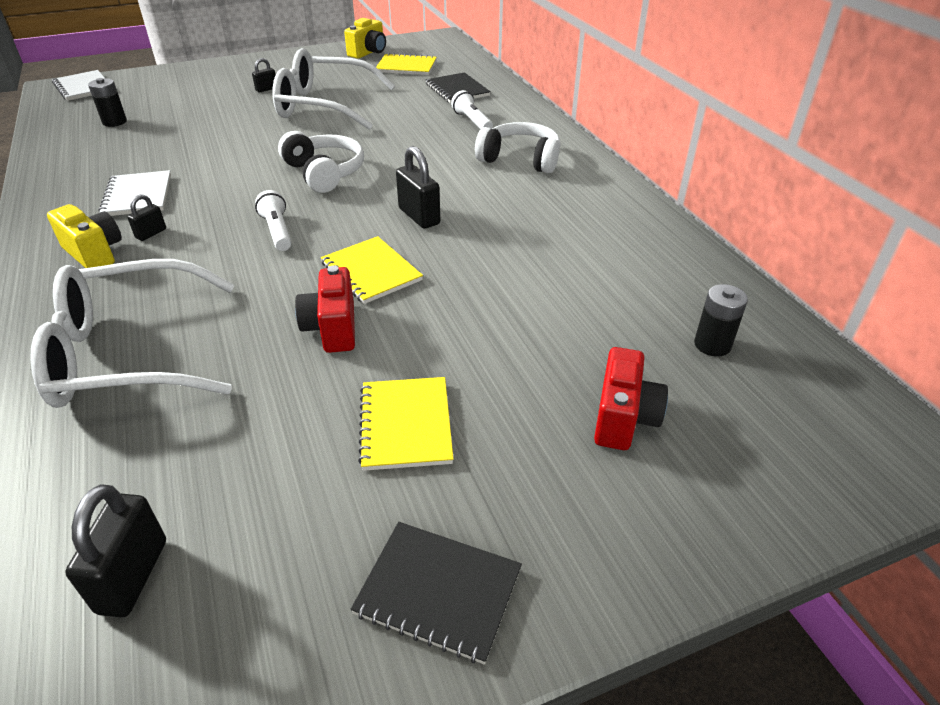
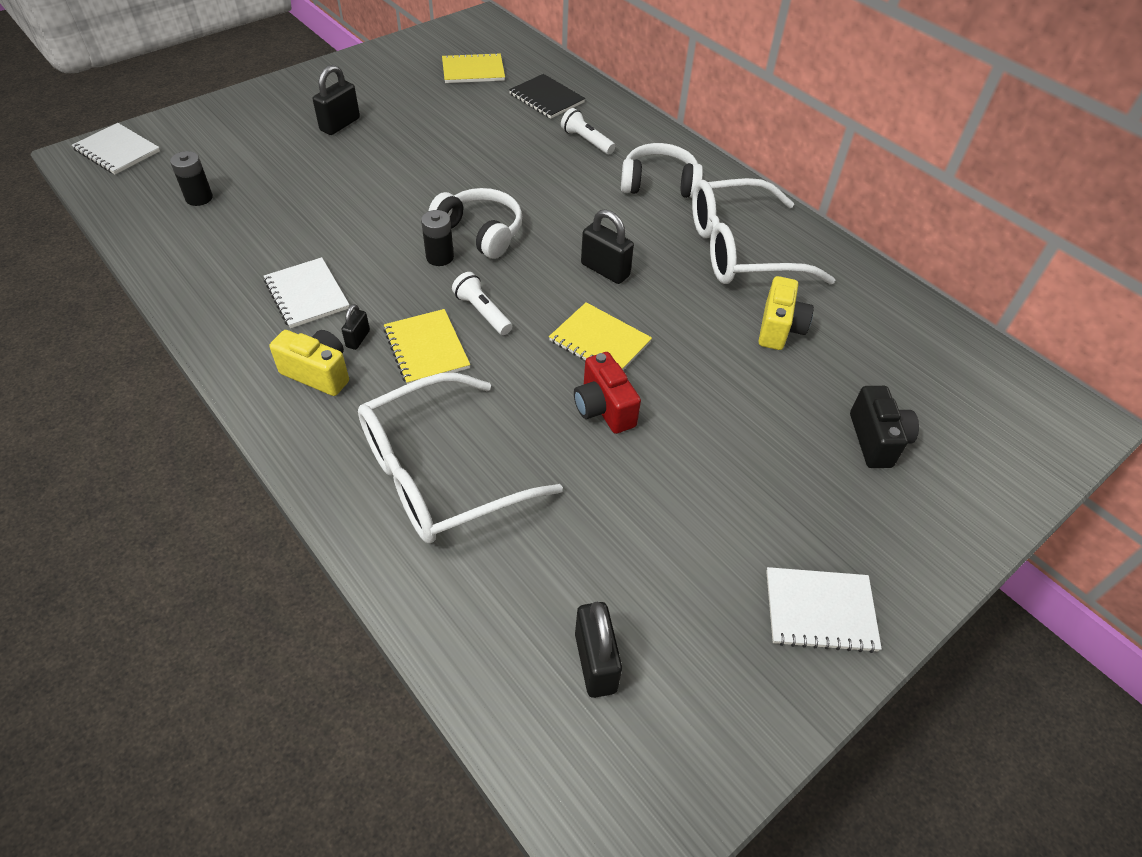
camera: 20 degrees left, 10 degrees up
black padlock [252,58,276,92] -> black padlock [313,65,360,135], size x1.78
white glasses [272,48,395,130] -> white glasses moved to [692,178,835,284]
yellow camera [344,18,386,59] -> yellow camera moved to [759,276,814,350]
black notebook [351,522,522,665] -> white notebook [766,567,882,653]
yellow notebook [358,377,454,471] -> yellow notebook moved to [383,309,470,384]
red camera [594,347,668,450] -> black camera [850,386,919,468]
black battery [694,284,748,357] -> black battery moved to [421,210,454,266]

